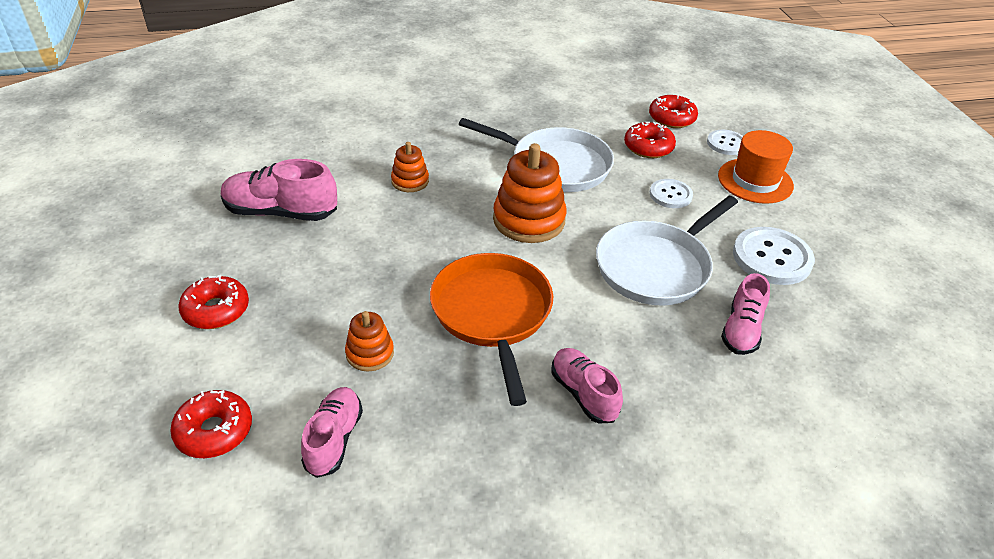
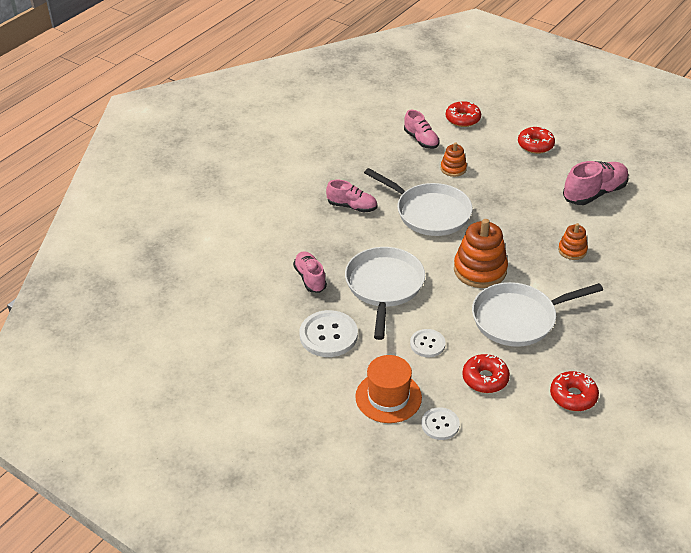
camera: 140 degrees right, 0 degrees up
orange pan [430,253,553,406] -> white pan [364,168,473,236]
red donut [649,95,698,128] -> red donut moved to [550,371,599,411]

